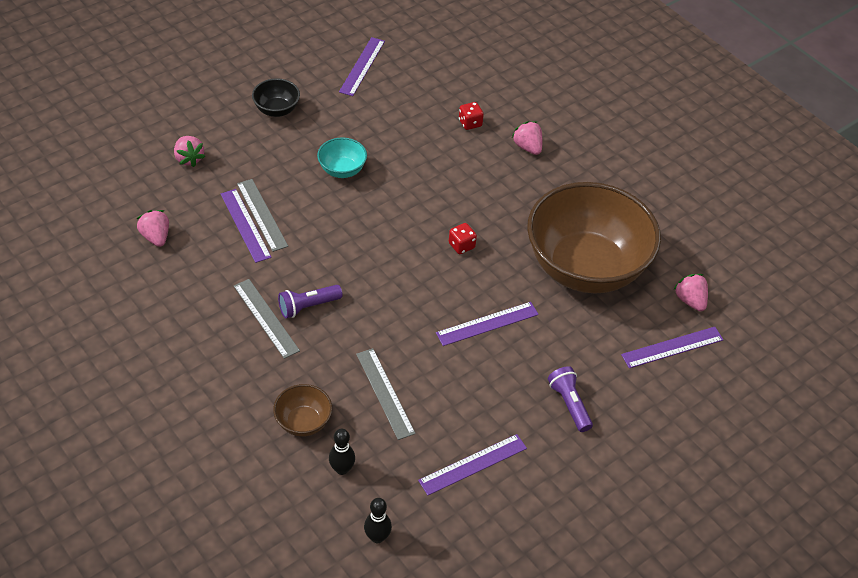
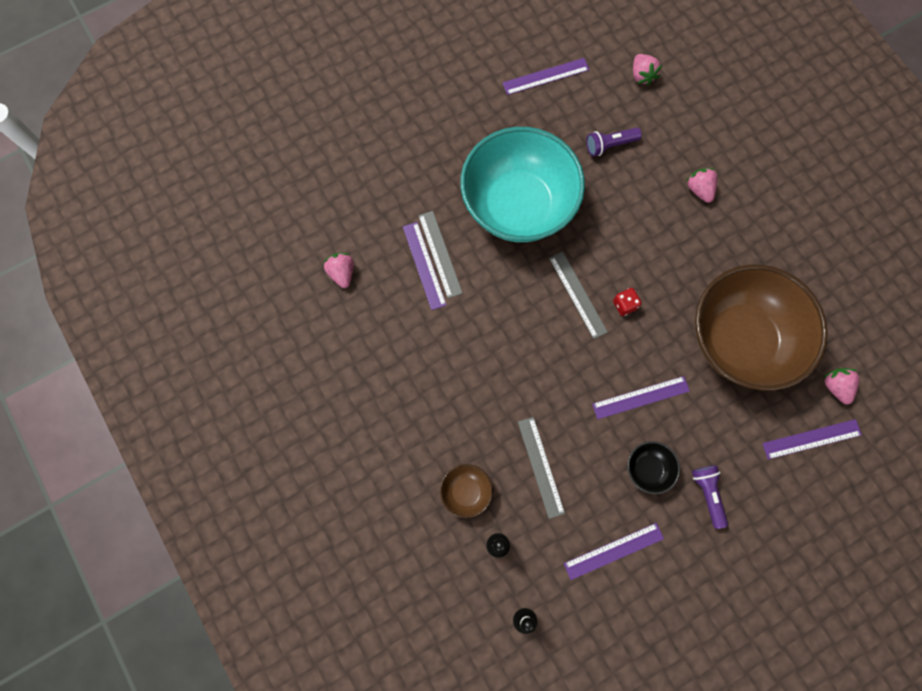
camera: 10 degrees right, 25 degrees up
pink strawberry [174,136,206,167] -> pink strawberry moved to [633,54,662,85]
grey ruler [234,279,300,359] -> grey ruler moved to [549,251,608,339]
black bowl [252,78,300,117] -> black bowl moved to [627,441,680,494]
purple flashlight [278,285,343,318] -> purple flashlight moved to [586,128,642,156]
turquoise bowl [317,137,367,178] -> turquoise bowl [460,127,585,242], size x2.49
purple ruler [339,37,385,96] -> purple ruler turned 45 degrees clockwise [503,58,589,95]
red dice [459,102,484,130] -> none

